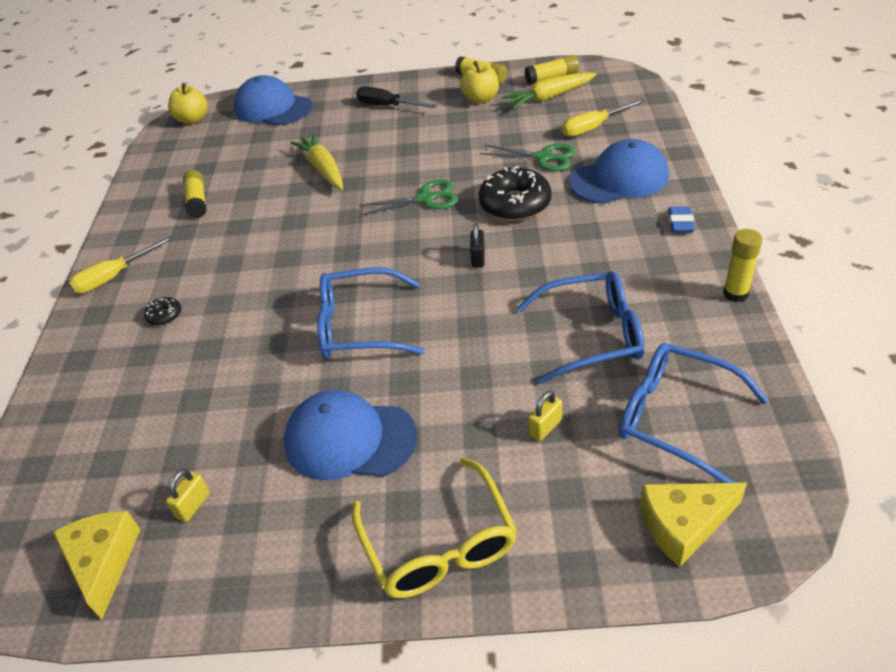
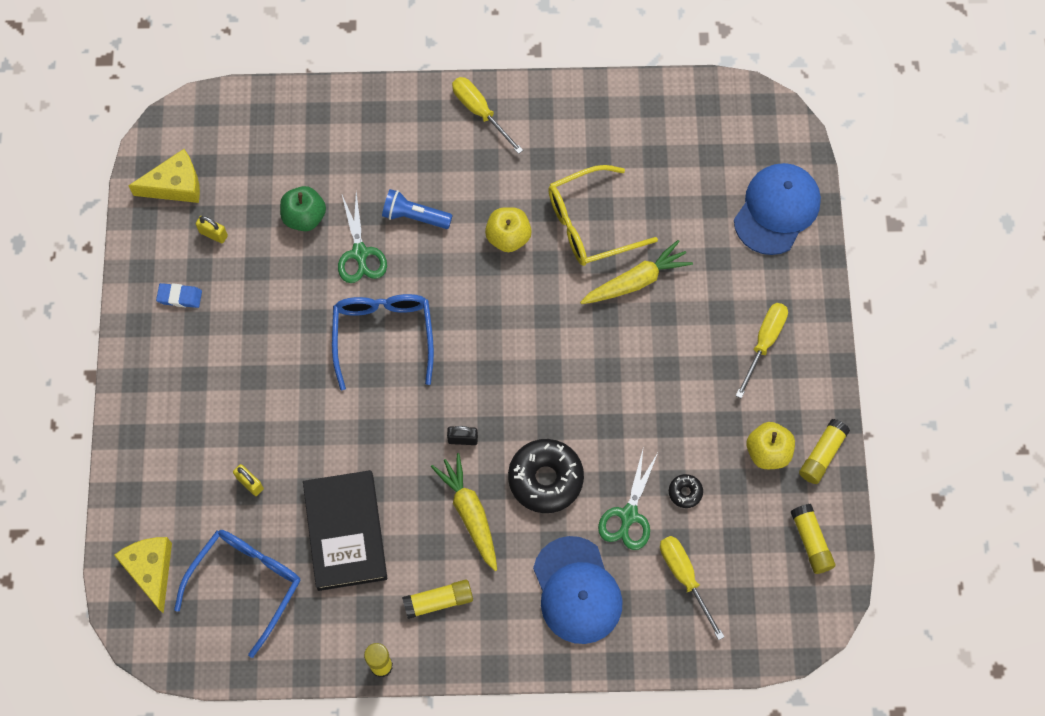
camera: 85 degrees right, 25 degrees up
black donut [144,297,181,326] -> black donut moved to [669,474,703,508]
yellow apple [168,83,207,124] -> yellow apple moved to [485,207,532,252]
yellow glue stick [183,170,207,218] -> yellow glue stick moved to [402,579,473,619]
blue cap [284,390,417,480] -> none
yellow glasses [352,458,517,598] -> yellow glasses moved to [548,165,658,266]
black screwdriver [356,86,438,108] -> yellow screwdriver [736,303,788,399]
green scissors [359,179,458,215] -> green scissors moved to [338,192,387,283]
yellow carrot [501,72,596,109] -> yellow carrot moved to [431,453,497,571]
blue glasses [517,271,644,384] -> black book [303,470,387,591]
blue eraser [668,206,695,233] -> blue eraser moved to [156,283,202,308]
none -> green apple [280,186,326,231]
none -> blue flashlight [382,189,453,229]

